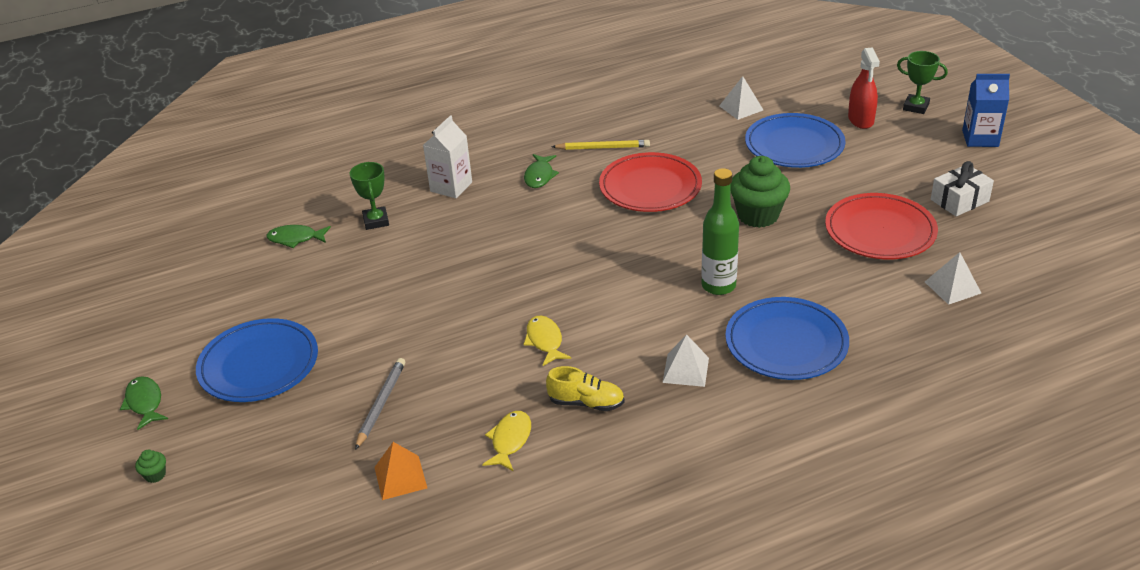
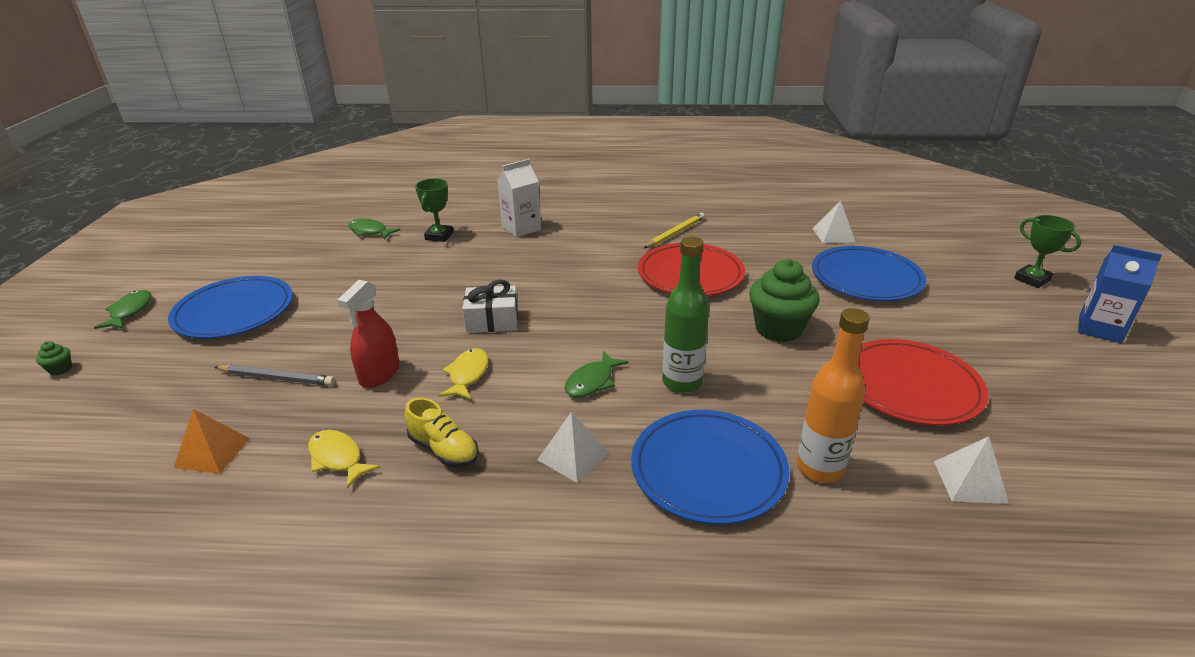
camera: 25 degrees right, 5 degrees down
grey pencil [355,358,405,450] -> grey pencil turned 60 degrees clockwise [214,364,335,386]
yellow fish [482,411,531,471] -> yellow fish turned 90 degrees counterclockwise [308,430,381,489]
green fish [524,154,559,188] -> green fish moved to [565,351,629,397]
yellow pencil [552,140,650,150] -> yellow pencil turned 75 degrees counterclockwise [644,213,705,248]
red spray bottle [848,47,880,129] -> red spray bottle moved to [337,280,400,388]
white gift [931,161,994,216] -> white gift moved to [462,280,518,333]
none -> orange bottle [797,308,870,483]

